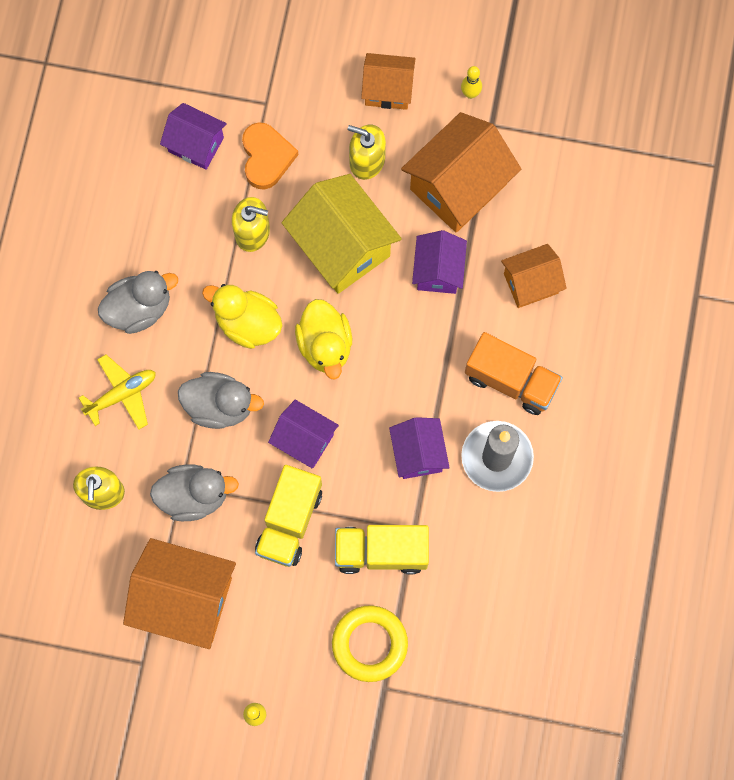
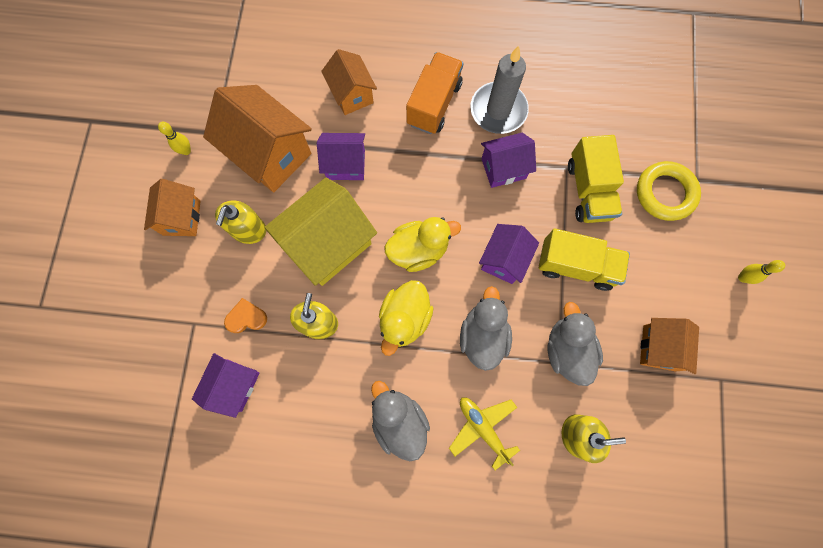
camera: 95 degrees left, 0 degrees up
orange house [123,538,236,649] -> orange house [640,318,699,374], size x0.59
orange heart [242,122,298,190] -> orange heart [224,298,267,333], size x0.67

